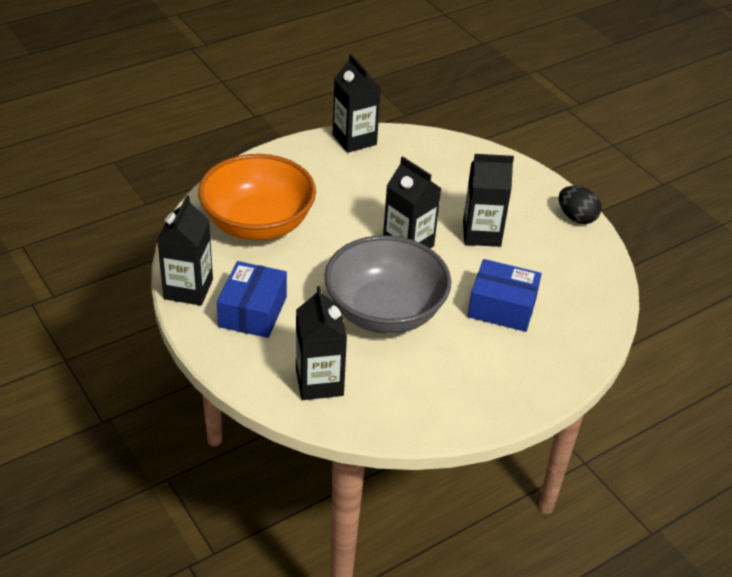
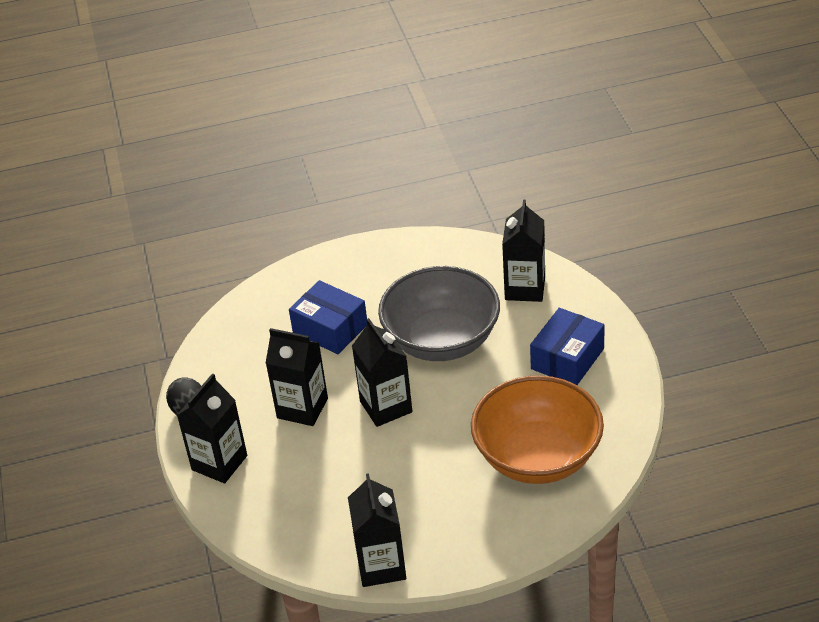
camera: 155 degrees left, 0 degrees up
black carton [157,195,213,306] -> black carton moved to [176,373,247,483]

